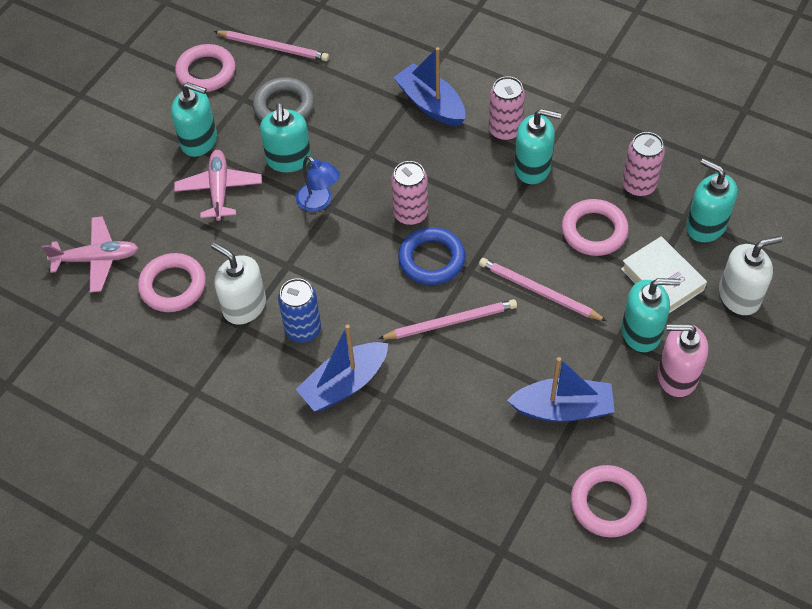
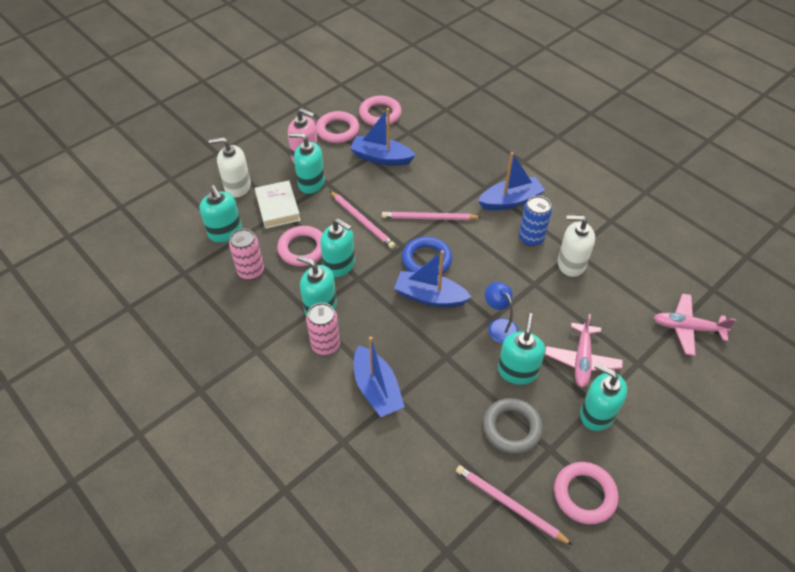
camera: 165 degrees left, 5 degrees down
pink ring [138,253,206,312] -> pink ring moved to [316,111,359,143]
white soap dispenser [211,243,266,325] -> white soap dispenser turned 135 degrees clockwise [558,215,595,277]
pink can [391,161,428,225] -> blue boat [394,250,471,307]
none -> turquoise soap dispenser [320,218,355,277]

